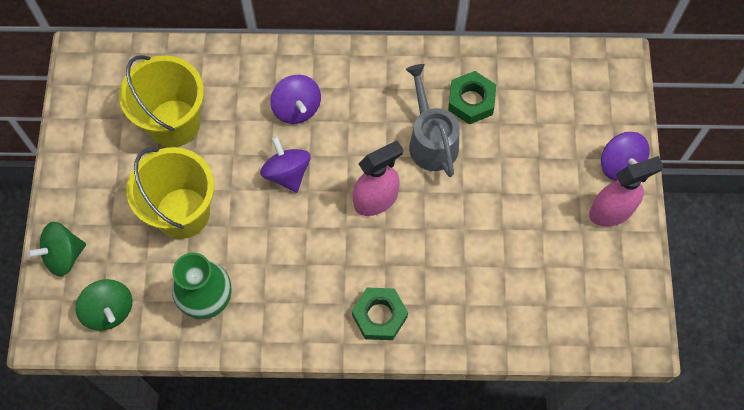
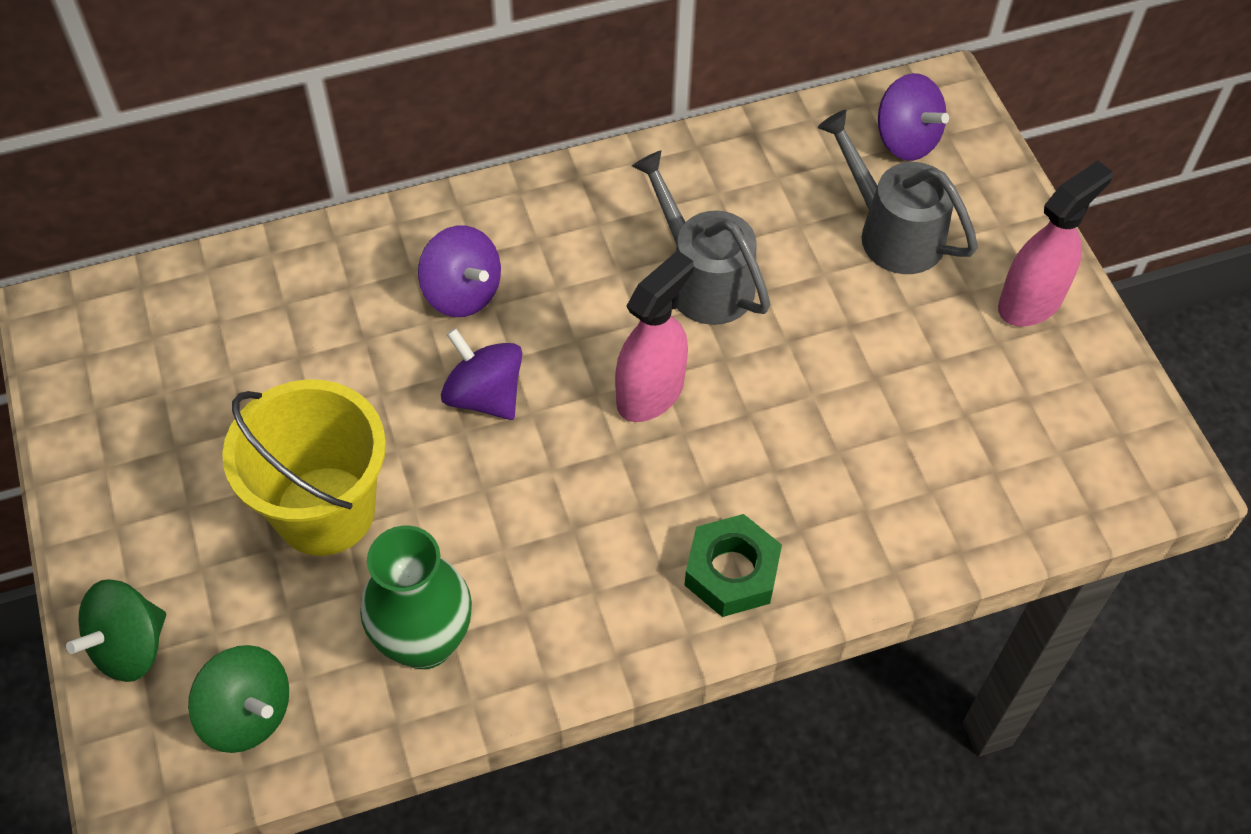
camera: 20 degrees left, 10 degrees down
yellow bucket [119,55,204,147] -> none
green nut [448,71,496,124] -> none
purple spinning top [601,132,649,181] -> purple spinning top moved to [878,73,949,161]
none -> grey watering can [818,110,978,274]

